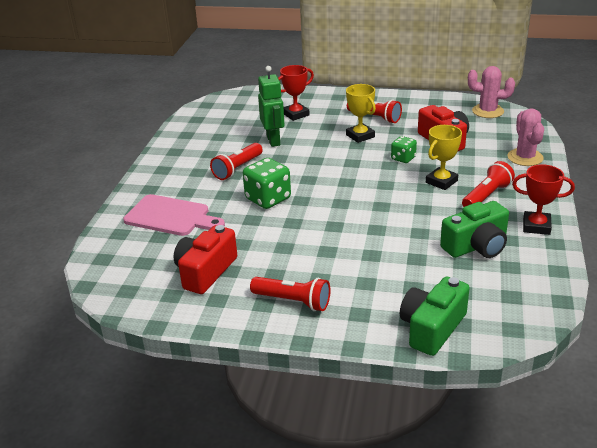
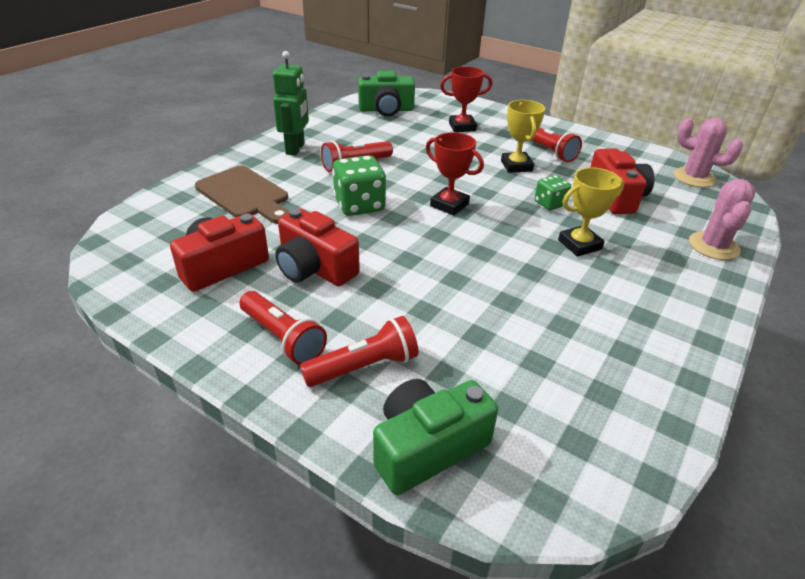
camera: 20 degrees right, 5 degrees up
pink cutting board [123,194,225,236] -> brown cutting board [195,166,289,224]
green robot [258,66,285,147] -> green robot moved to [273,51,309,155]
green camera [440,201,509,258] -> green camera moved to [358,71,415,116]
red flashlight [462,161,515,207] -> red flashlight moved to [300,316,418,387]
red trophy [512,164,575,235] -> red trophy moved to [426,132,484,216]
none -> red camera [275,208,360,286]

